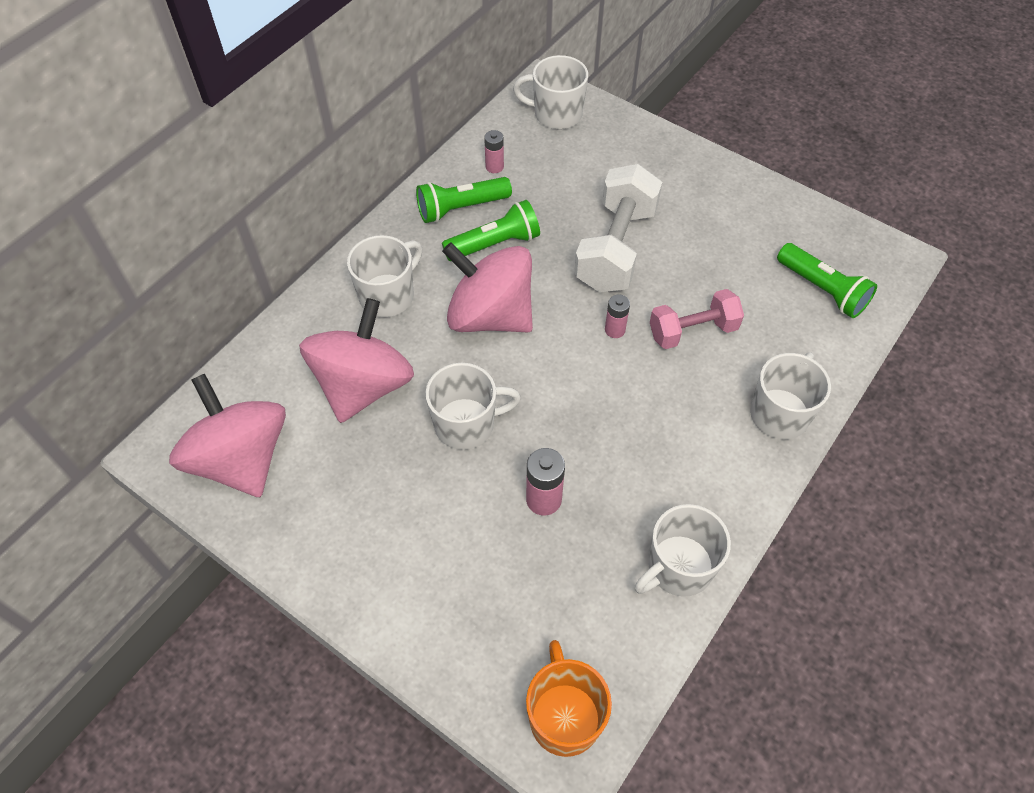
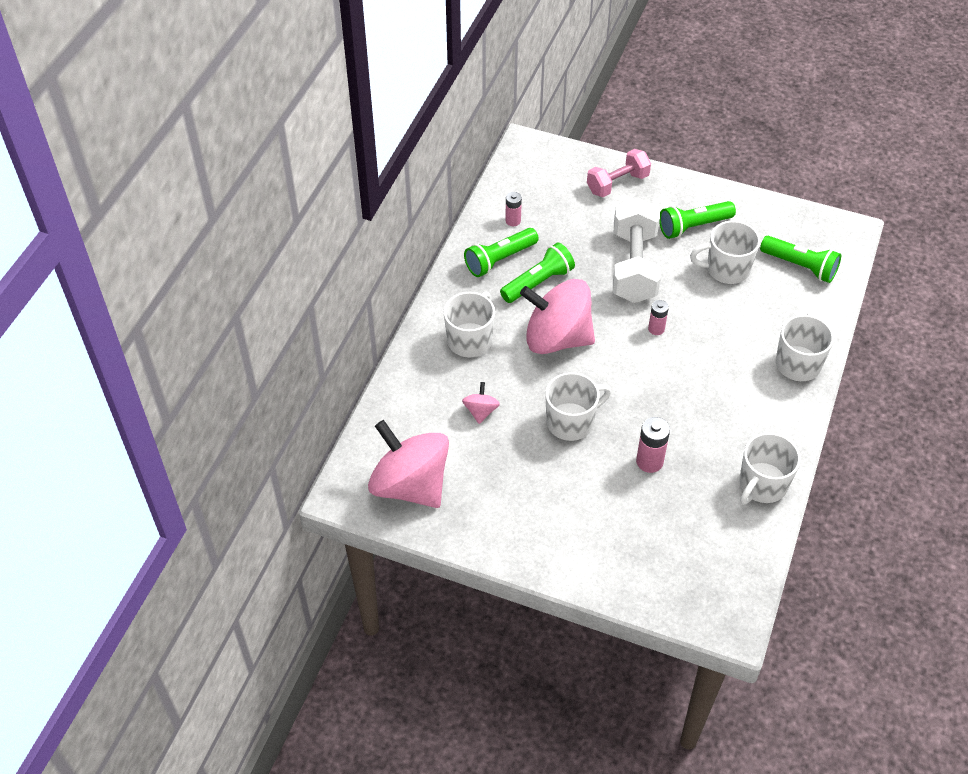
camera: 15 degrees left, 5 degrees down
pink spinning top [299,298,414,423] -> pink spinning top [462,382,500,424], size x0.42
white mug [513,55,588,129] -> white mug moved to [690,221,760,284]
orange mug [526,640,612,757] -> none
pink dumbbell [650,289,744,349] -> pink dumbbell moved to [587,149,651,197]
none -> green flashlight [659,201,736,239]

